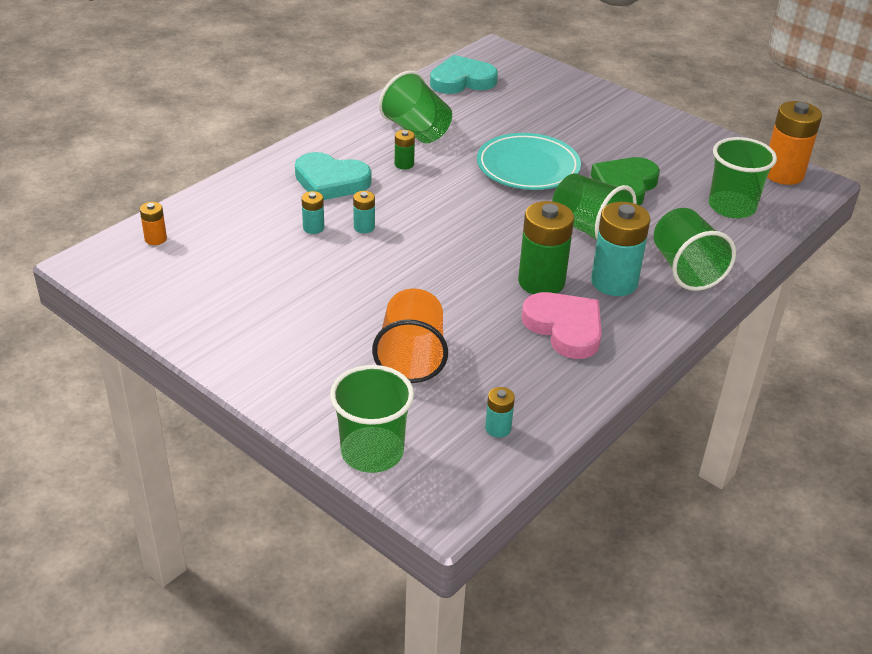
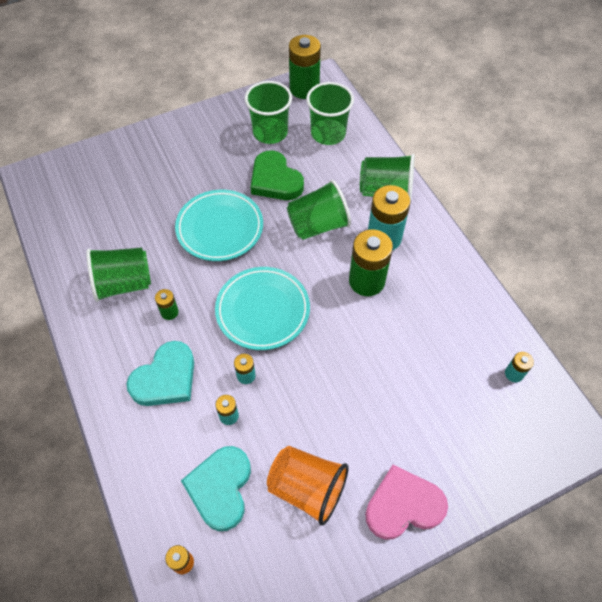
camera: 65 degrees left, 20 degrees up
green cup [330,365,414,473] -> green cup moved to [245,81,292,144]
orange cup [372,288,448,383] -> orange cup moved to [267,446,349,526]
turquoise heart [430,55,498,94] -> turquoise heart moved to [181,446,251,531]
pink heart [521,292,602,359] -> pink heart moved to [365,465,448,540]
orange battery [767,101,822,185] -> green battery [289,35,321,99]
none -> turquoise plate [215,267,310,350]

